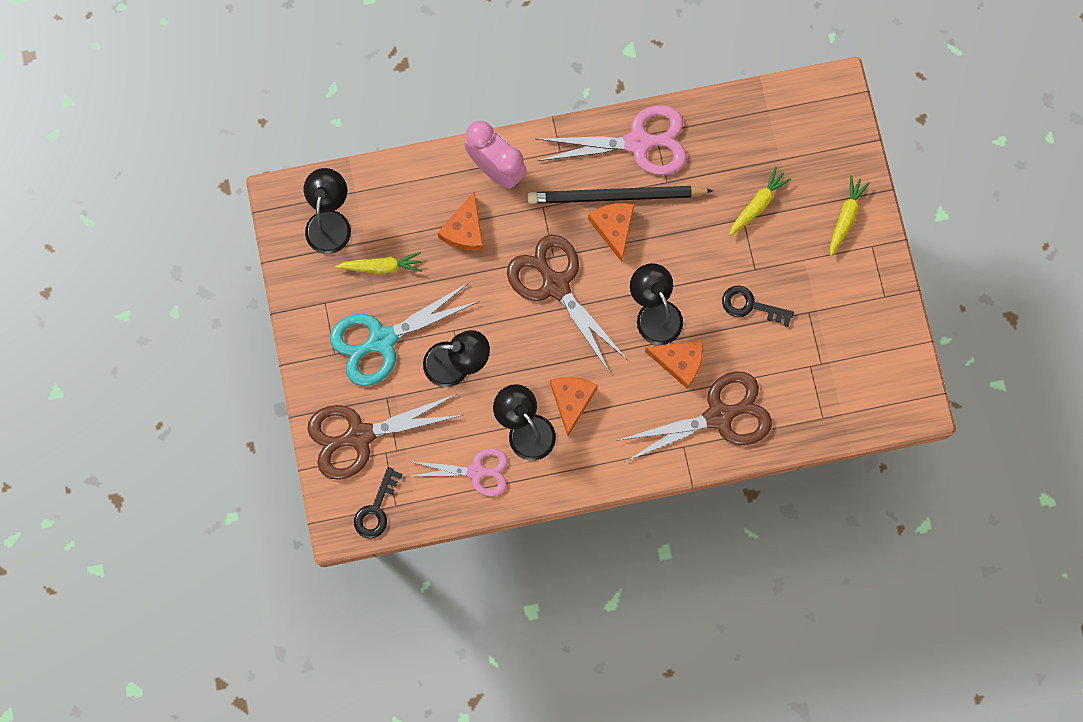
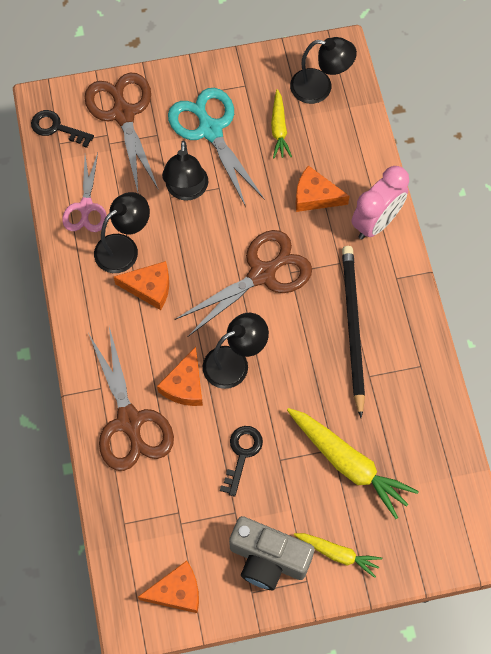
camera: 90 degrees right, 10 degrees down
pink scissors [537,105,687,175] -> none
orange cheese [588,203,634,262] -> orange cheese moved to [138,561,199,613]
yellow carrot [729,167,791,236] -> yellow carrot [287,408,419,519], size x1.73
none -> grey camera [229,516,315,590]

